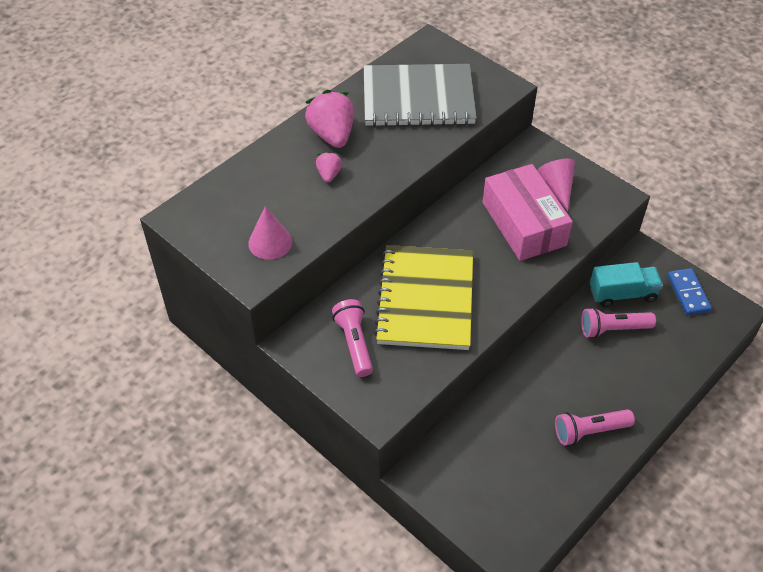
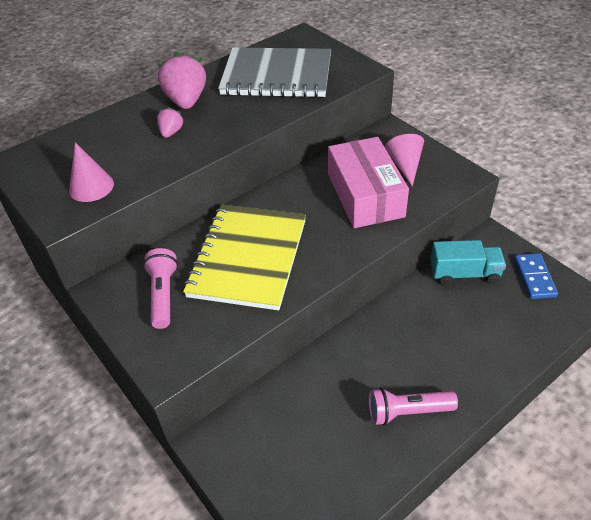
camera: 10 degrees right, 5 degrees down
pink flashlight [581,307,656,338] -> none

